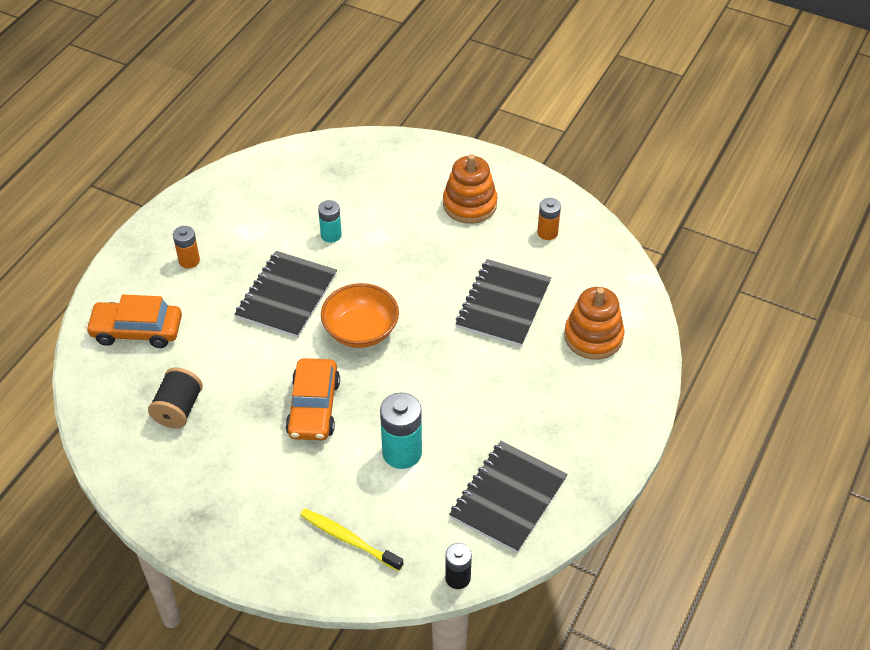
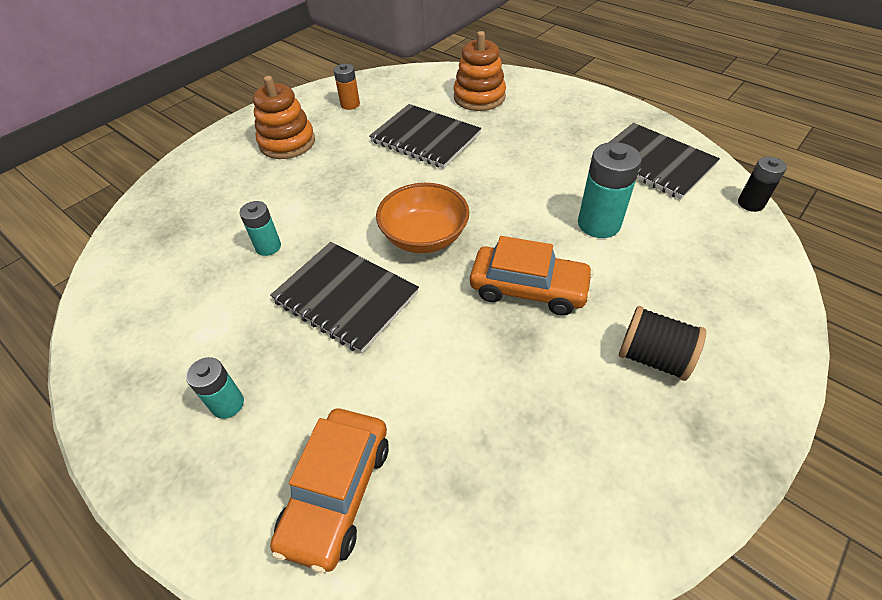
camera: 75 degrees left, 0 degrees up
black spool [148,367,203,428] -> black spool moved to [619,306,706,381]
orange battery [173,226,200,268] -> turquoise battery [186,357,244,419]
yellow toothbrush [300,509,403,571] -> none

